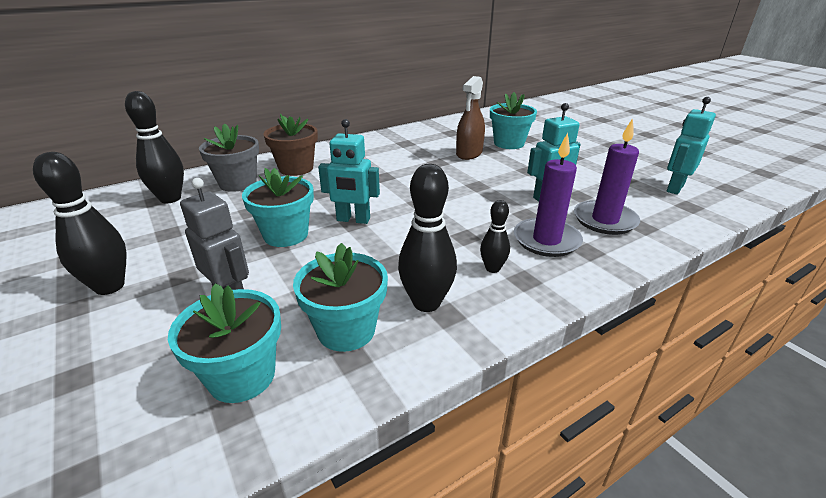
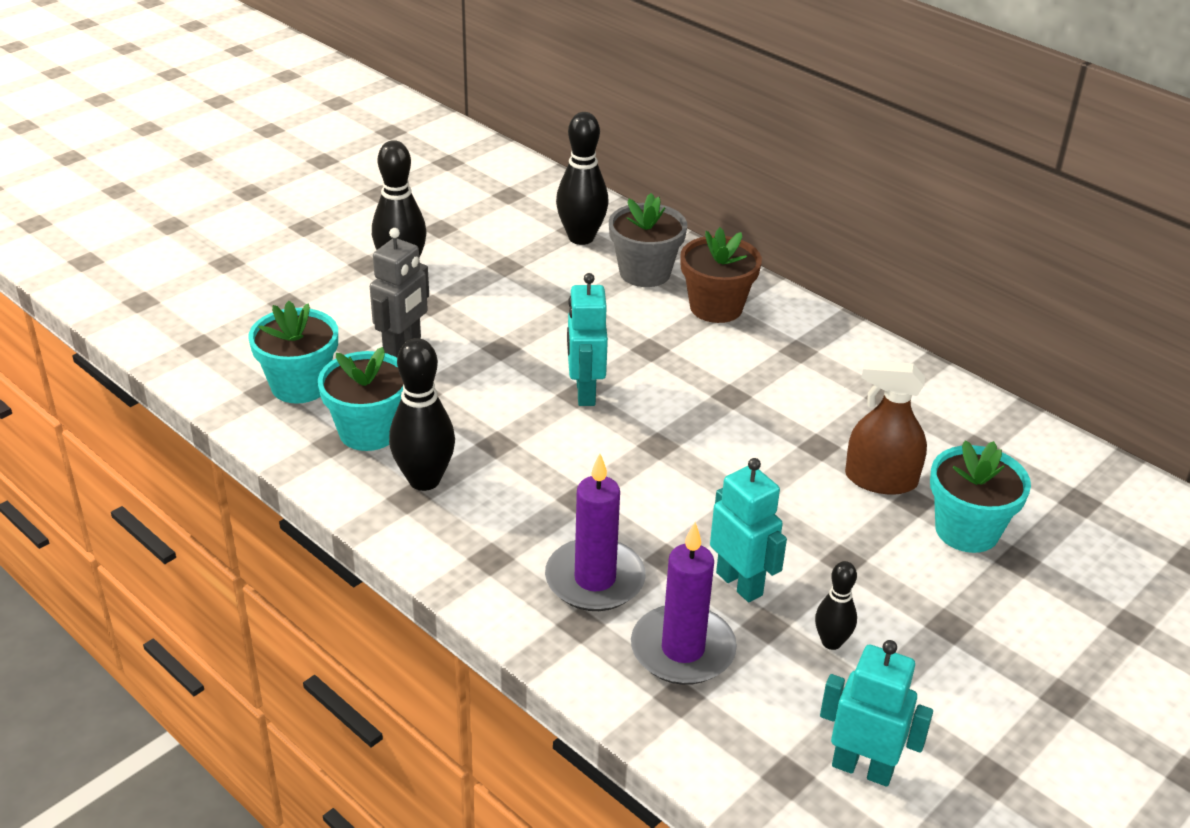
camera: 75 degrees right, 5 degrees up
turquoise flower pot [242,168,314,247] -> none
black bowling pin [480,200,510,273] -> black bowling pin moved to [815,561,857,650]

